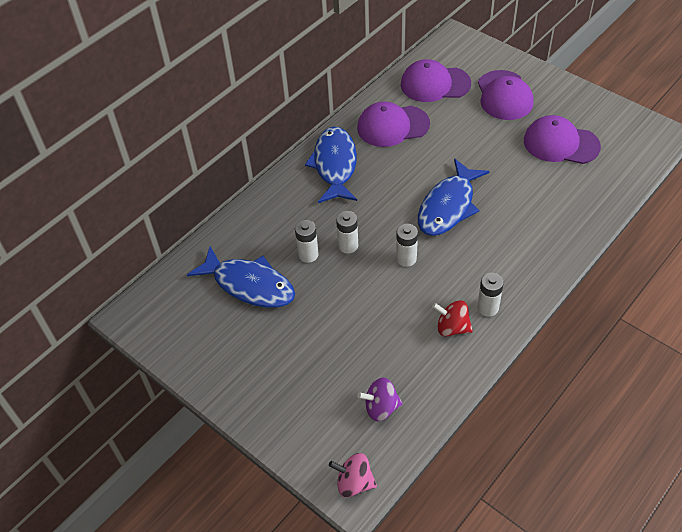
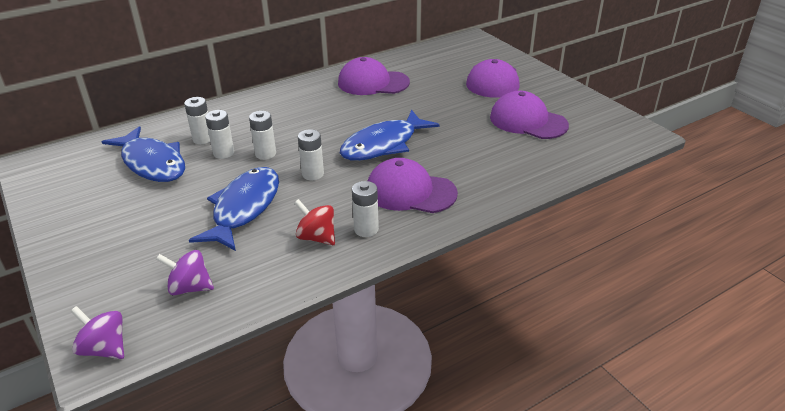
camera: 15 degrees right, 15 degrees down
blue fish [305,127,357,203] -> blue fish moved to [189,167,279,251]
pink spinning top [329,453,377,497] -> purple spinning top [71,306,124,359]
purple cap [401,59,471,102] -> purple cap moved to [368,158,458,213]
none -> white battery [184,97,210,144]

